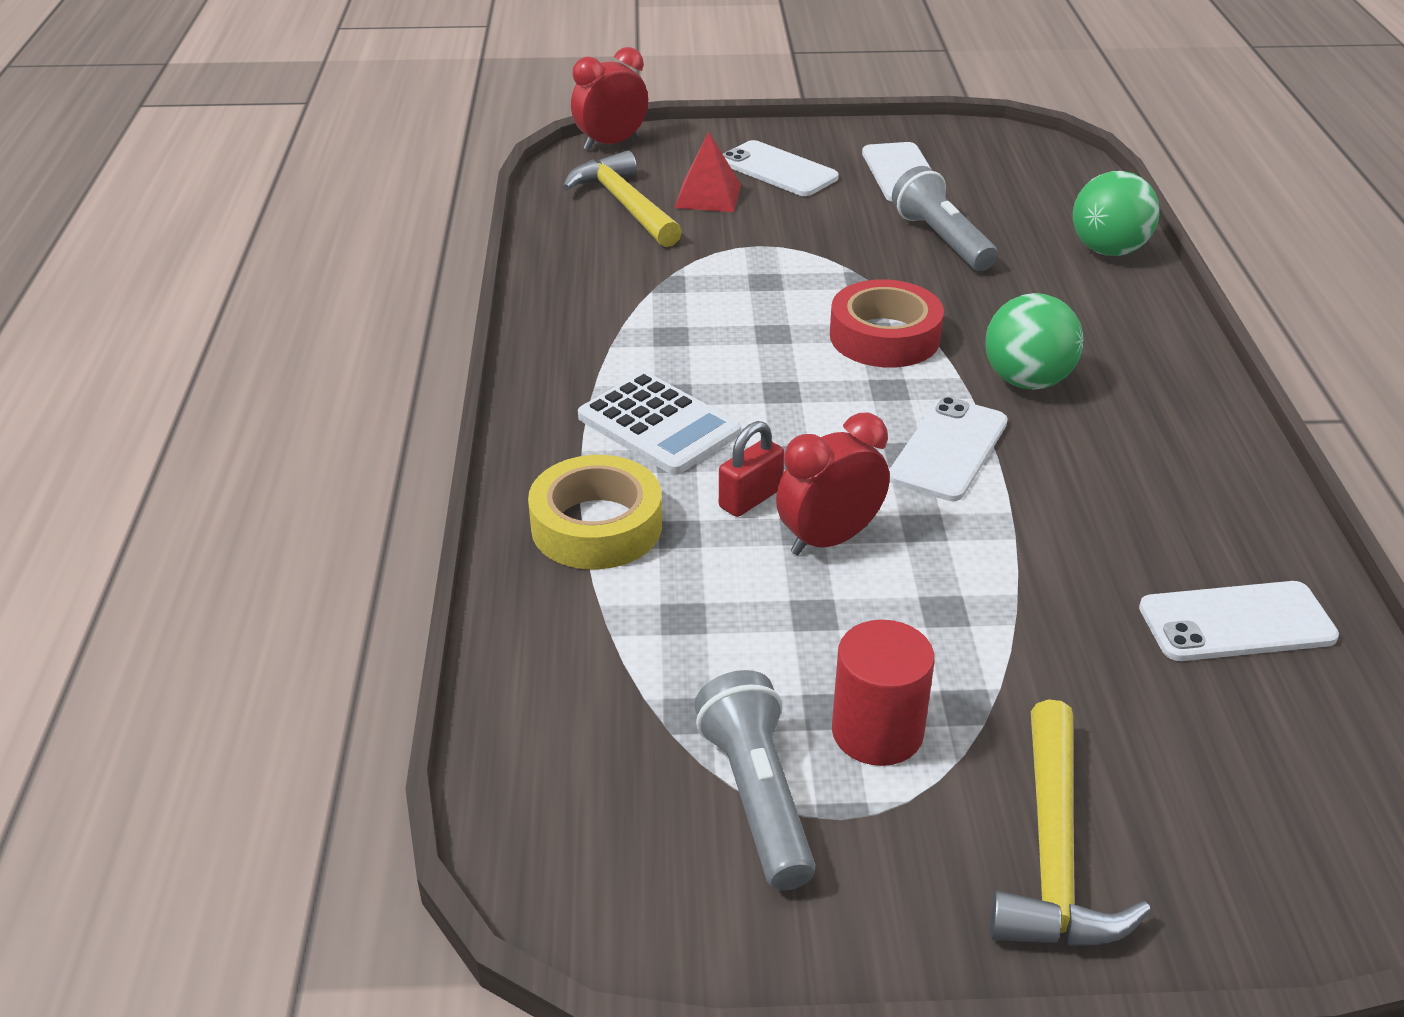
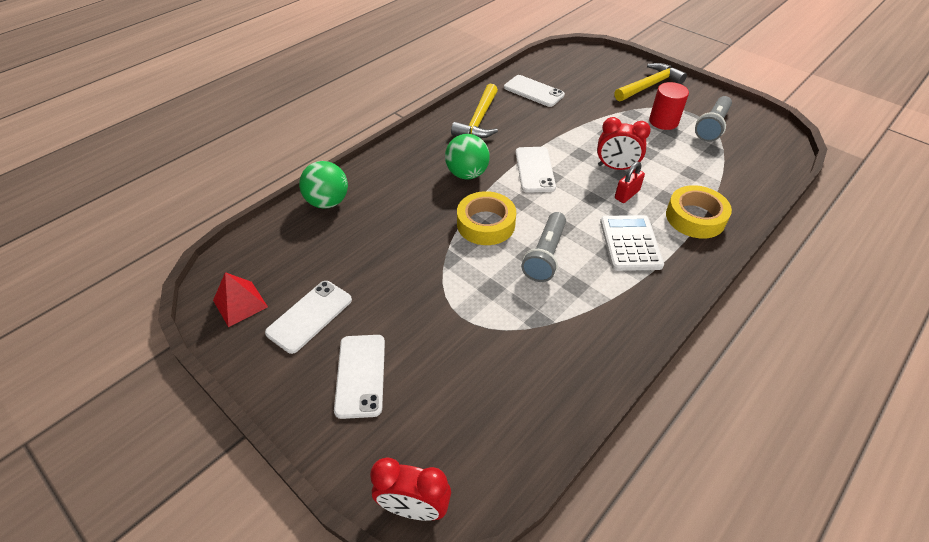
camera: 135 degrees left, 10 degrees up
yellow hammer [563,150,682,247] -> yellow hammer moved to [451,84,498,138]
red pyramid [675,131,741,212] -> red pyramid moved to [213,272,268,327]
red padlock [719,421,784,517] -> red padlock turned 45 degrees counterclockwise [615,161,645,203]
red tape [830,279,944,368] -> yellow tape [457,191,516,245]
white phone [889,397,1008,501] -> white phone turned 75 degrees counterclockwise [516,147,556,193]
grey flashlight [892,166,998,271] -> grey flashlight moved to [521,212,566,282]

